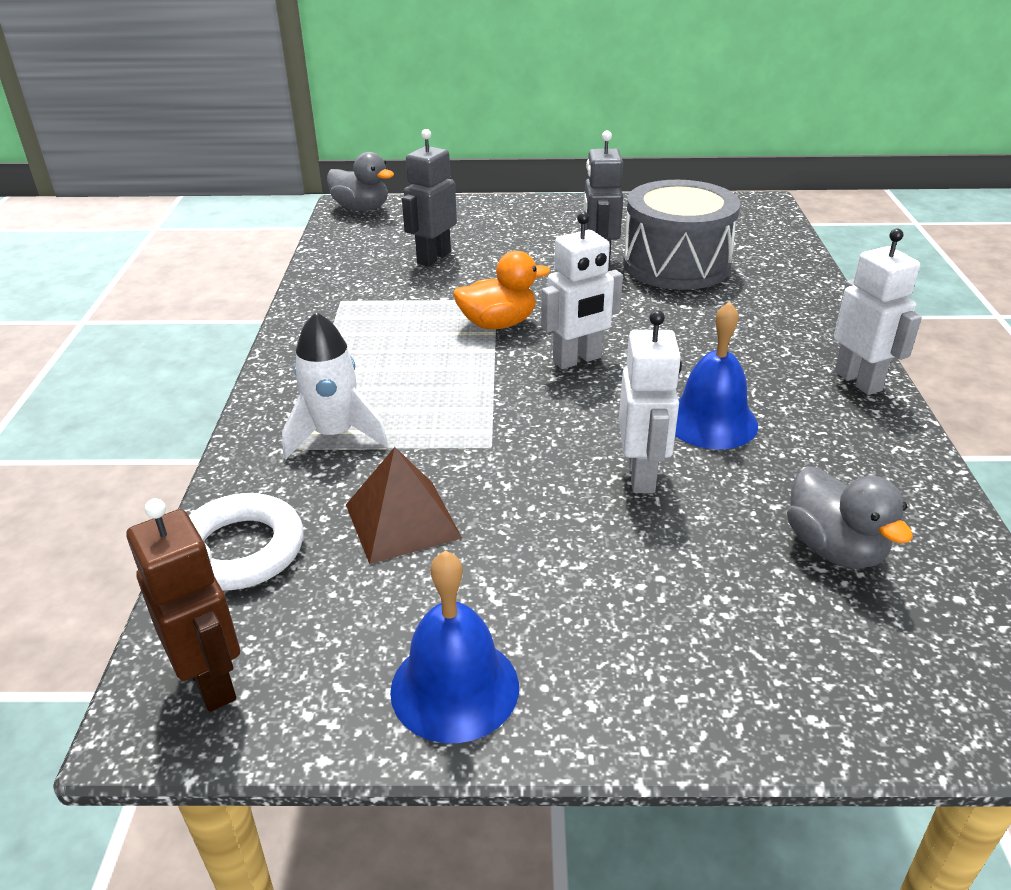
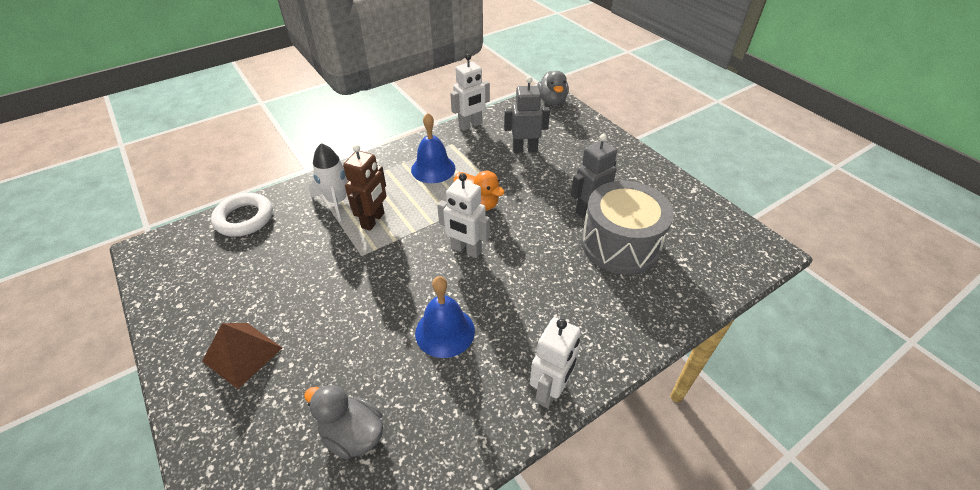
camera: 55 degrees right, 10 degrees up
brown robot [126,498,240,712] -> brown robot moved to [343,144,387,231]
brown pyramid [346,447,462,564] -> brown pyramid moved to [202,323,282,389]
blue bell [390,551,519,743] -> blue bell moved to [411,113,456,183]
white robot [619,310,682,493] -> white robot moved to [450,54,490,131]
grey duck [787,466,913,569] -> grey duck turned 90 degrees clockwise [304,384,383,459]

